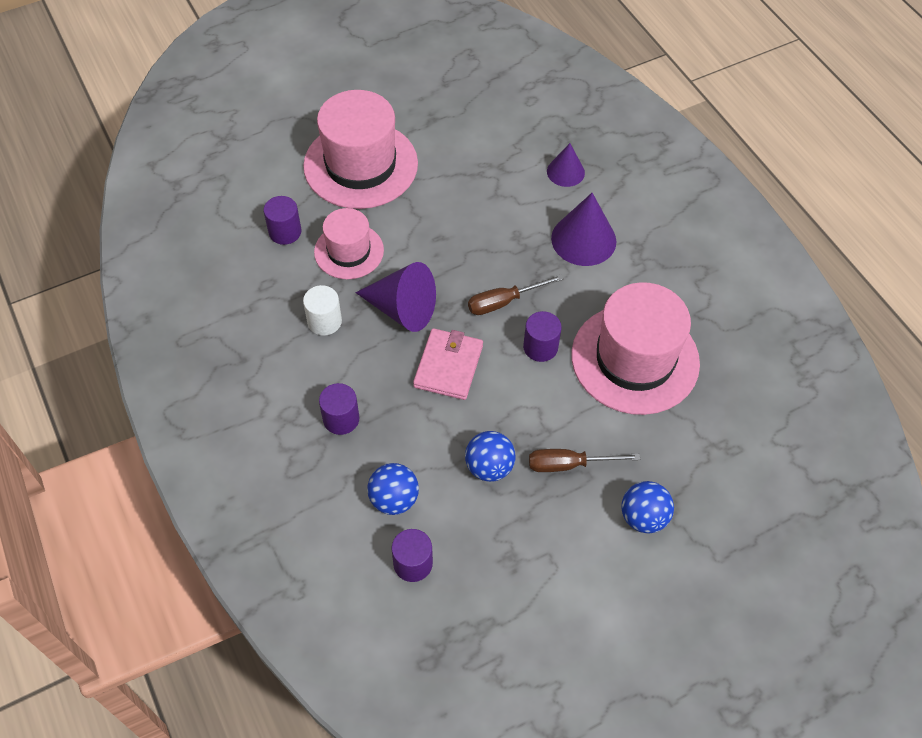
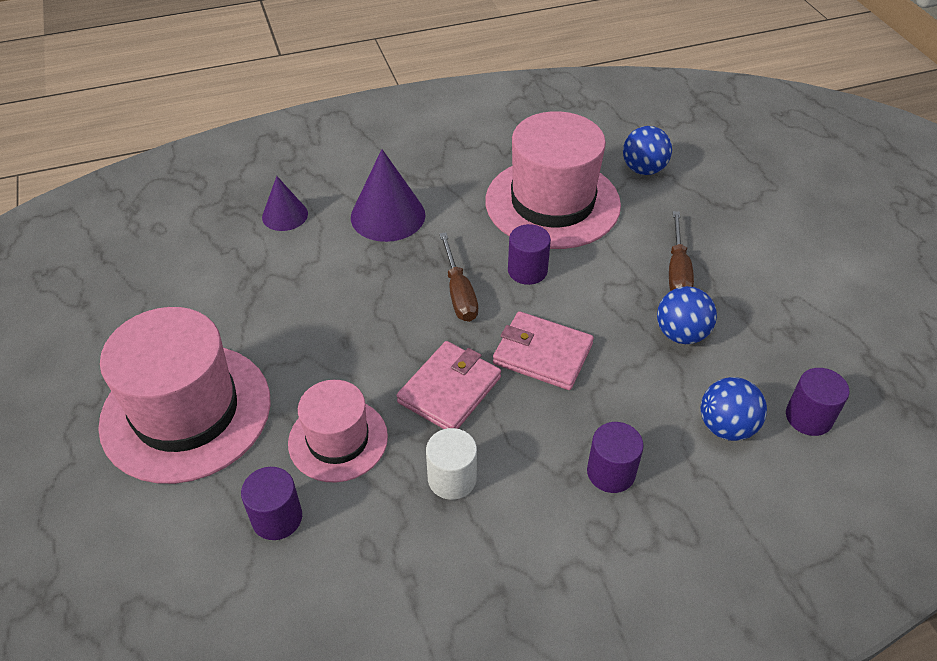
camera: 80 degrees left, 10 degrees down
purple cone [356,262,436,332] -> pink wallet [396,341,501,429]
blue ball [621,481,674,533] -> blue ball moved to [623,126,672,175]

